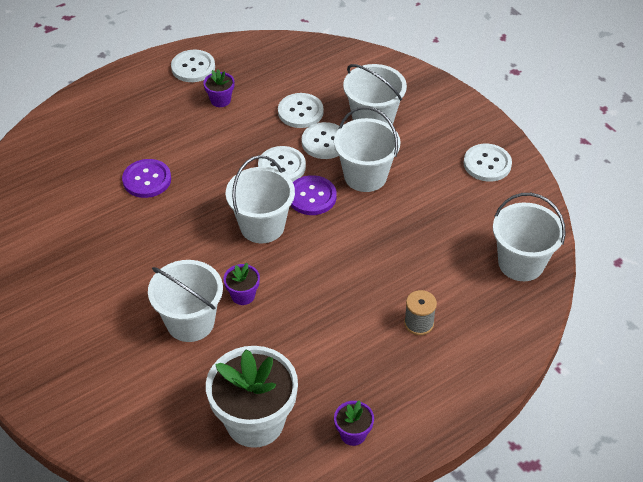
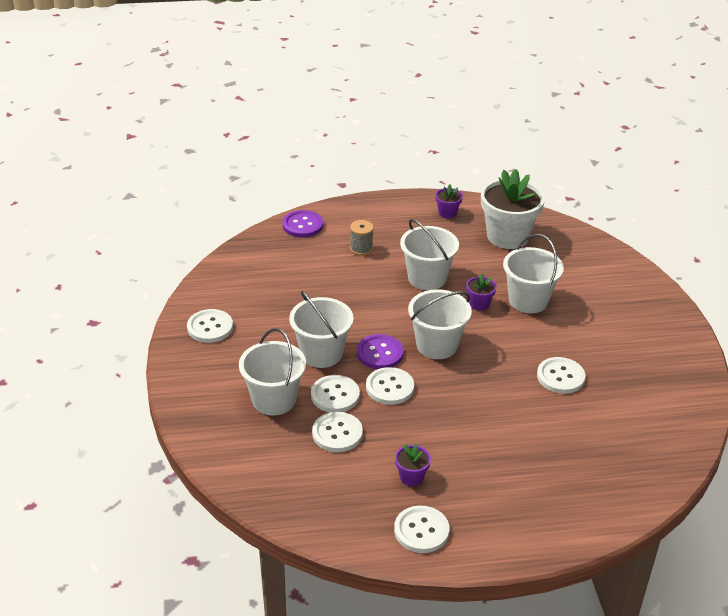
camera: 155 degrees left, 10 degrees down
purple button [122,159,171,198] -> purple button moved to [282,210,323,238]
white bucket [493,193,566,281] -> white bucket moved to [400,219,459,290]
none -> white button [537,357,585,394]

